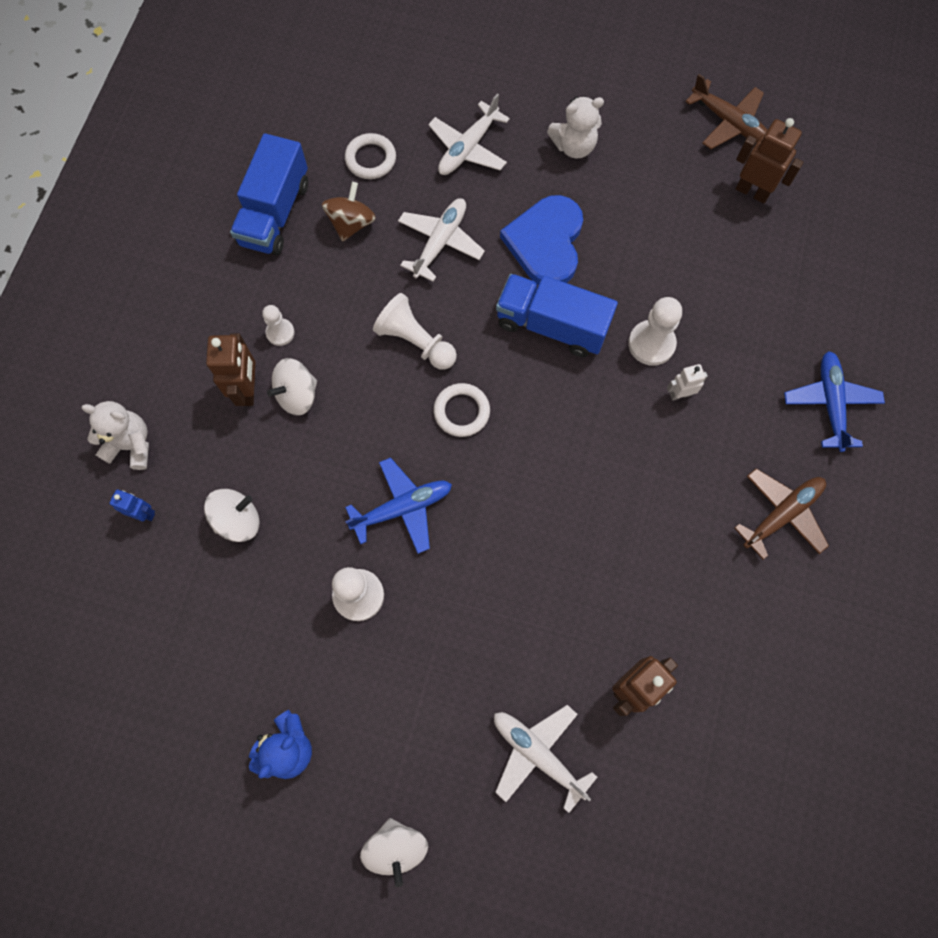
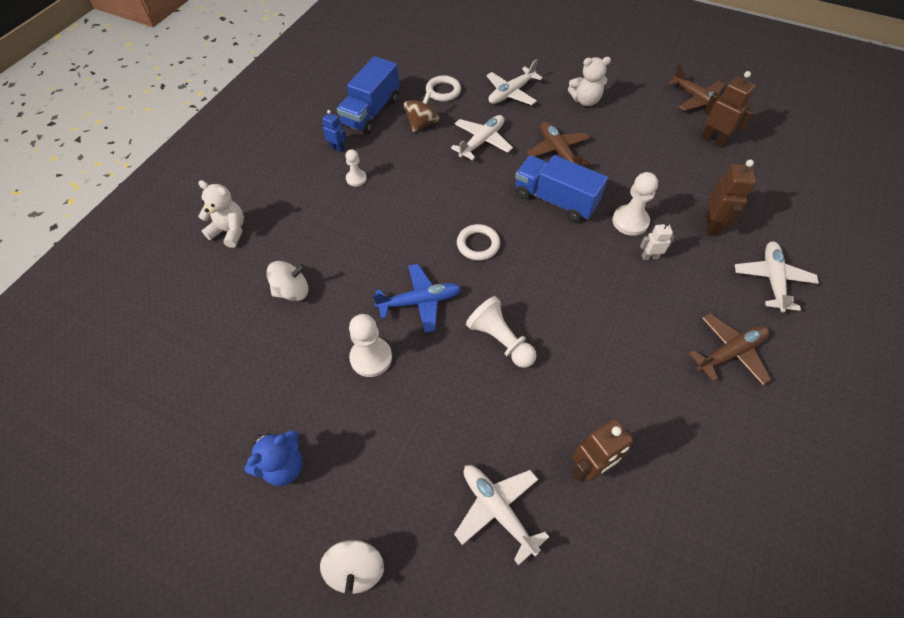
camera: 10 degrees right, 15 degrees down
blue robot [109,490,155,521] -> blue robot moved to [322,110,347,152]
brown robot [206,333,256,406] -> brown robot moved to [705,160,756,236]
white spinning top [267,358,317,416] -> none
white pawn [373,293,457,370] -> white pawn moved to [466,296,536,368]
blue heart [500,195,583,285] -> brown plane [527,122,590,166]
blue plane [784,351,885,452] -> white plane [735,241,819,312]

